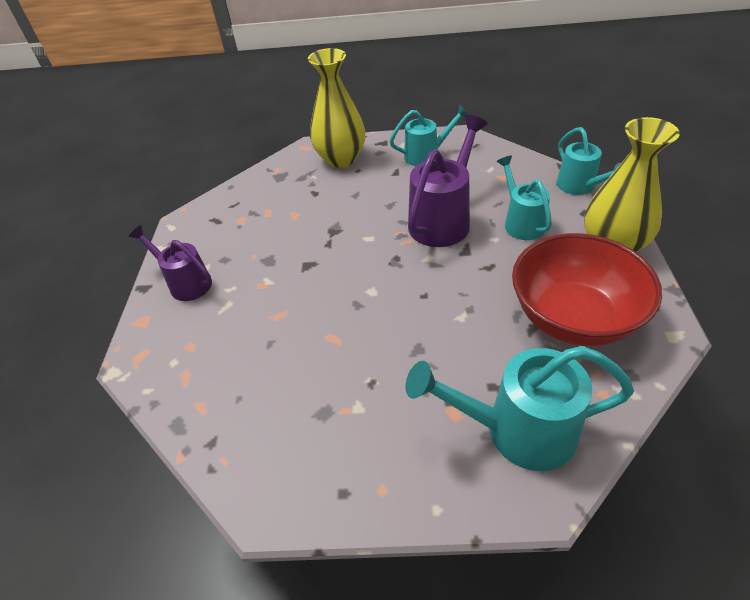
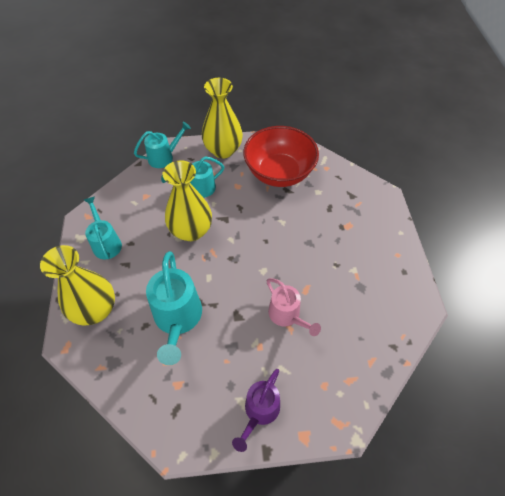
camera: 100 degrees left, 10 degrees up
turquoise watering can [405,346,634,471] -> turquoise watering can moved to [146,251,202,365]
purple watering can [408,115,488,247] -> yellow vase [163,160,212,241]
none -> pink watering can [267,278,321,336]

